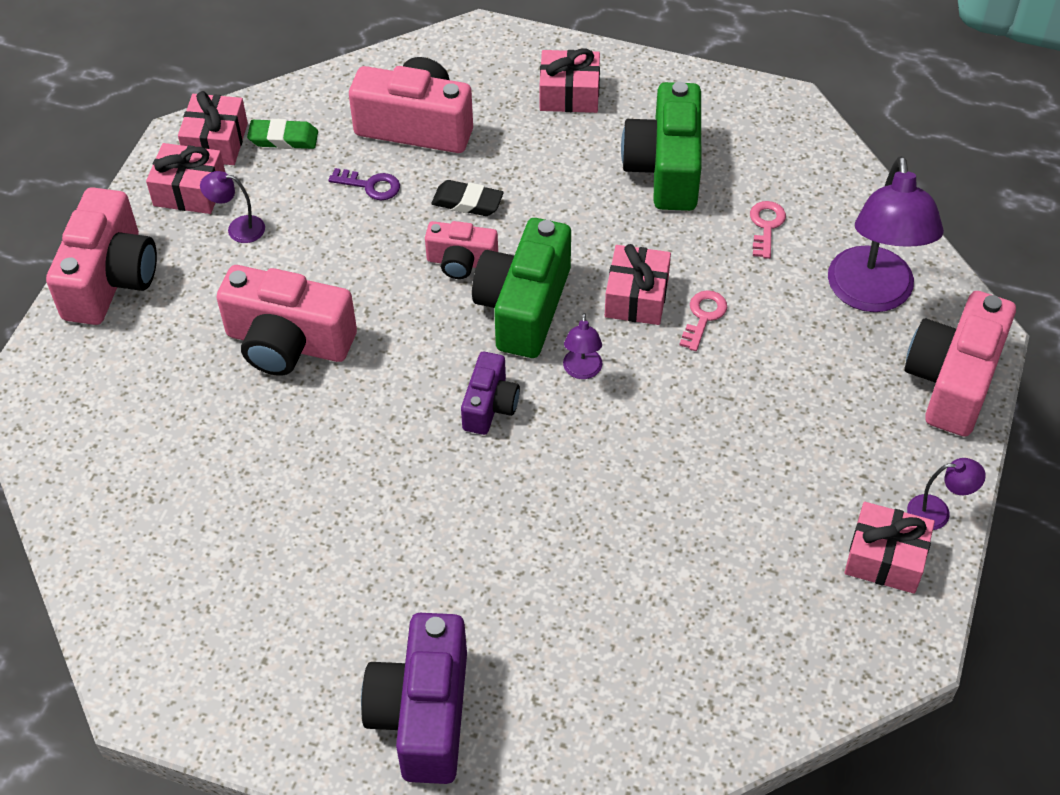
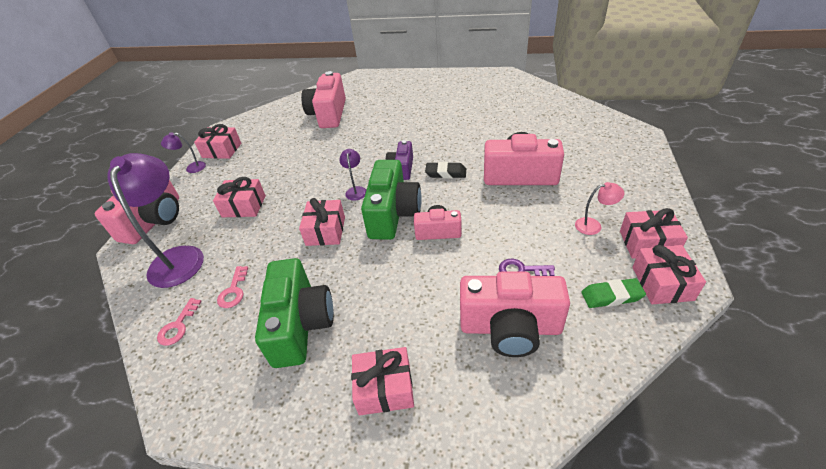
camera: 175 degrees right, 10 degrees down
pink camera [46,187,157,325] -> pink camera moved to [301,71,346,128]
purple lamp [200,171,265,243] -> pink lamp [575,182,624,235]
purple camera [361,613,467,784] -> none
black eraser [431,180,504,216] -> black eraser moved to [425,162,466,178]
pink key [679,290,727,351] -> pink key moved to [157,298,202,346]
none -> pink gift [213,177,266,217]

